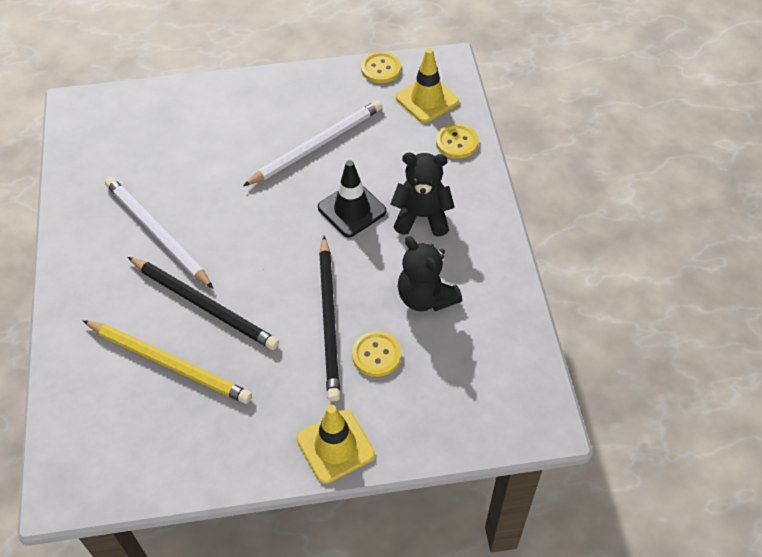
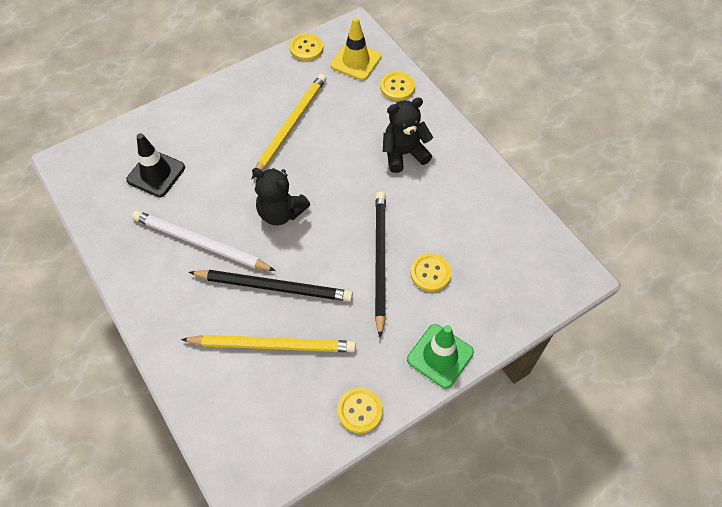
camera: 25 degrees left, 5 degrees up
white pencil [243,100,382,186] -> yellow pencil [252,74,326,179]
yellow traffic cone [296,405,375,484] -> green traffic cone [407,324,474,388]
black traffic cone [318,160,386,237] -> black traffic cone moved to [126,133,185,197]
black pencil [319,236,340,402] -> black pencil turned 150 degrees counterclockwise [375,191,386,338]
black teddy bear [398,236,462,311] -> black teddy bear moved to [252,168,310,225]
none -> yellow button [337,387,383,434]

